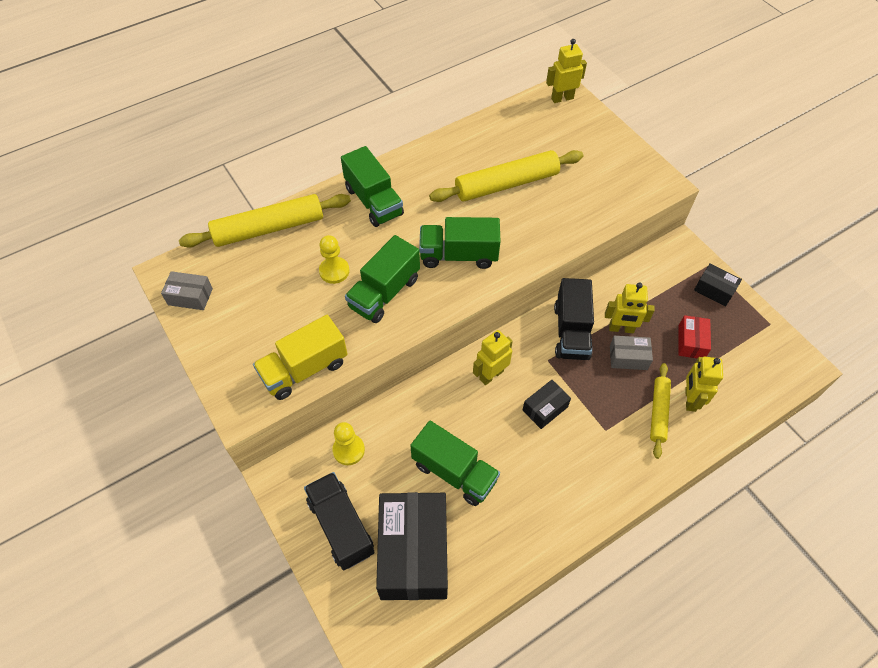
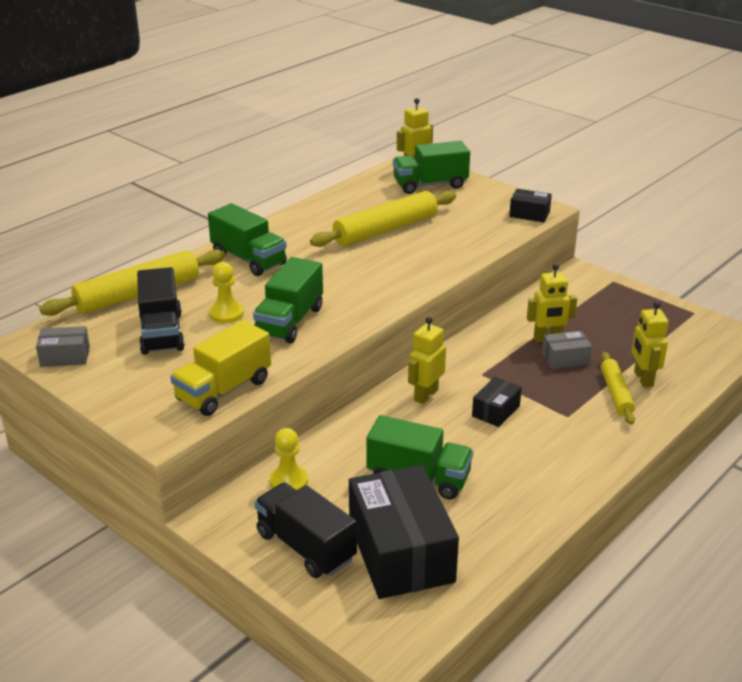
camera: 15 degrees left, 25 degrees down
green truck [419,217,501,269] -> green truck moved to [393,141,470,194]
black truck [554,278,594,360] -> black truck moved to [137,267,185,355]
red box [678,315,711,359] -> none
black box [694,263,742,307] -> black box moved to [509,189,552,222]

